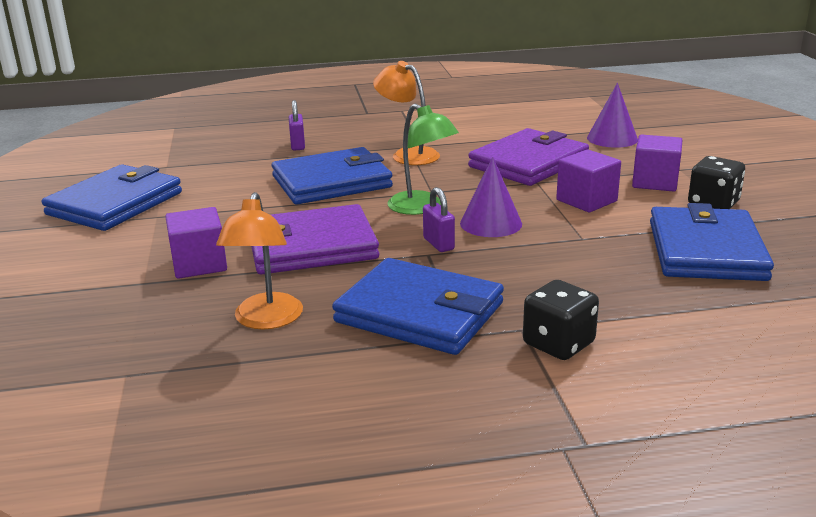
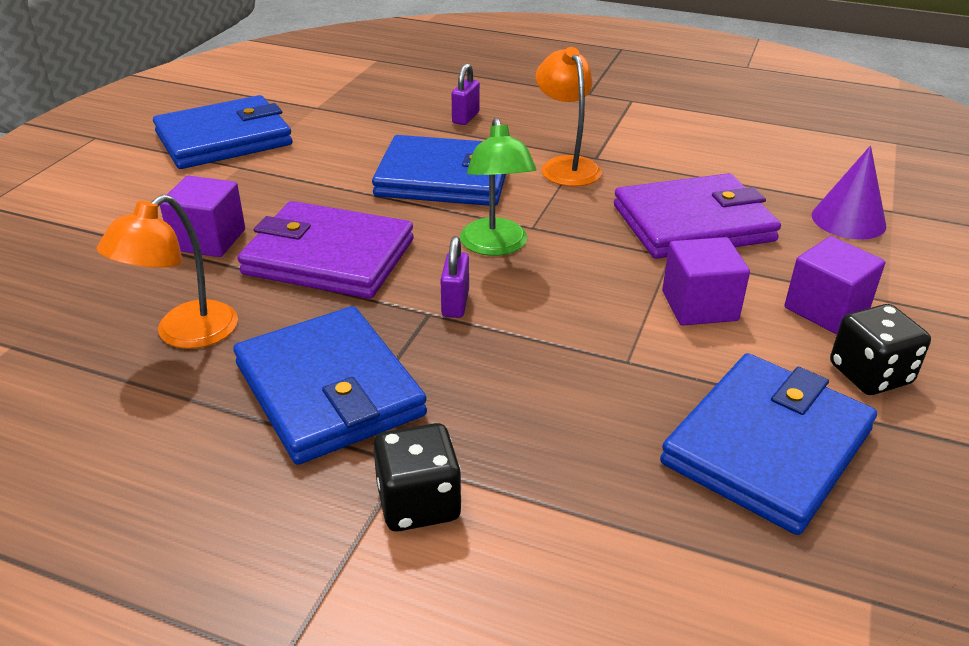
camera: 30 degrees right, 10 degrees up
purple cone [460,157,522,237] -> none

